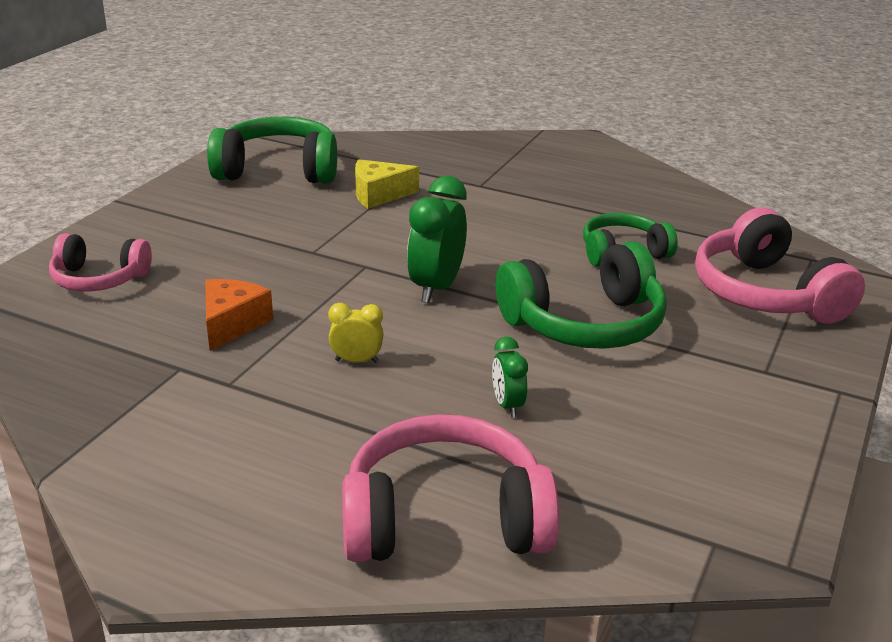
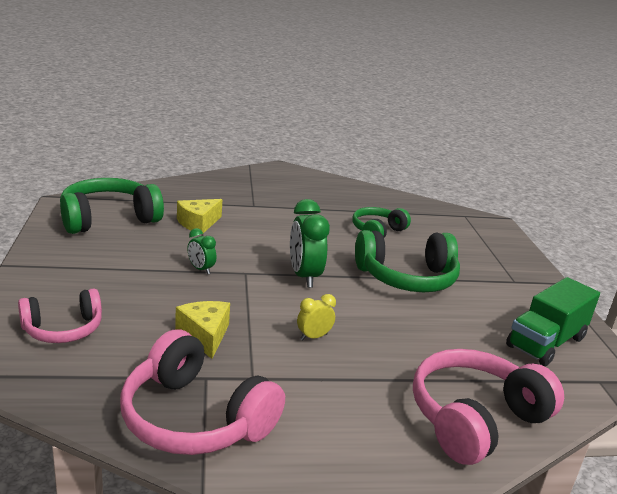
camera: 35 degrees left, 5 degrees down
orange cheese [205,279,273,351] -> yellow cheese [175,301,230,359]
green clock [492,336,528,418] -> green clock moved to [187,228,217,274]
green headphones [496,241,667,349] -> green headphones turned 45 degrees clockwise [355,230,460,292]
pink headphones [695,208,865,324] -> pink headphones moved to [120,329,285,455]
none -> green truck [506,277,600,366]

